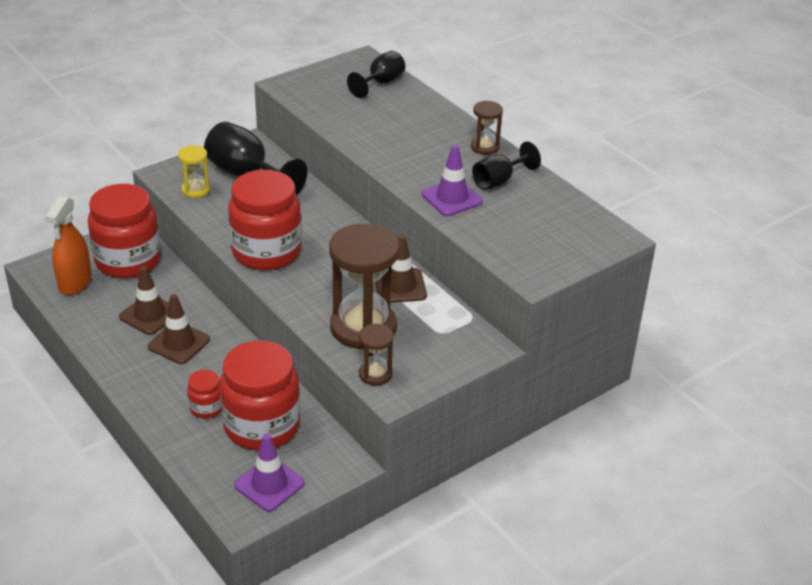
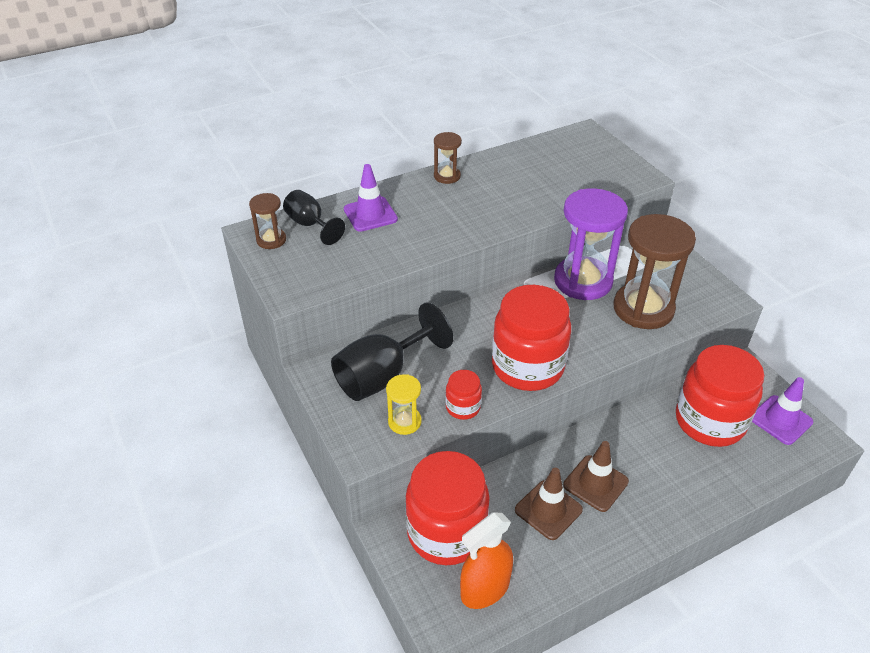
camera: 80 degrees left, 5 degrees up
orange spray bottle [45,196,92,295] -> orange spray bottle turned 120 degrees clockwise [460,513,513,609]
red jar [187,369,221,419] -> red jar moved to [445,370,482,420]
brown hourglass [359,324,394,386] -> brown hourglass moved to [249,193,286,249]
brown traffic cone [375,235,427,303] -> purple hourglass [554,188,628,300]
purple traffic cone [422,145,483,216] -> purple traffic cone moved to [344,164,398,232]
black goblet [472,141,541,190] -> none

